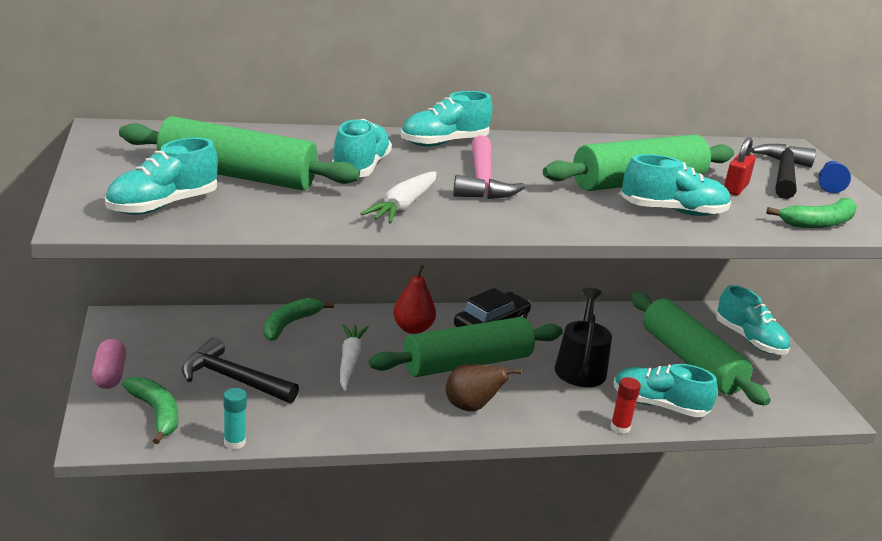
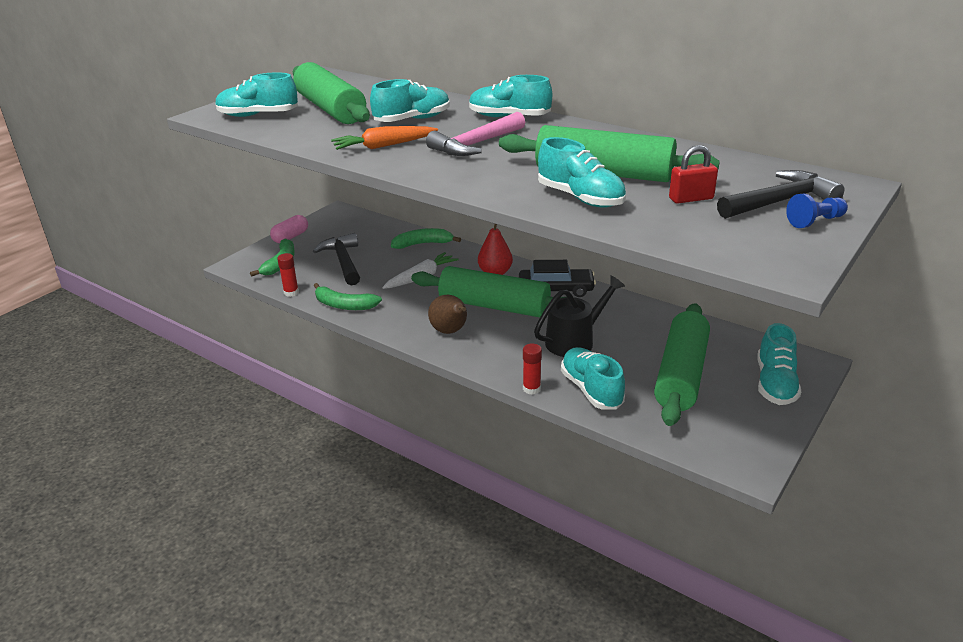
camera: 50 degrees right, 5 degrees up
turquoise glue stick [223,388,247,449] -> red glue stick [277,253,299,297]
white carrot [361,172,437,224] -> orange carrot [331,126,438,150]
green banana [766,198,857,228] -> green banana moved to [314,283,382,310]

